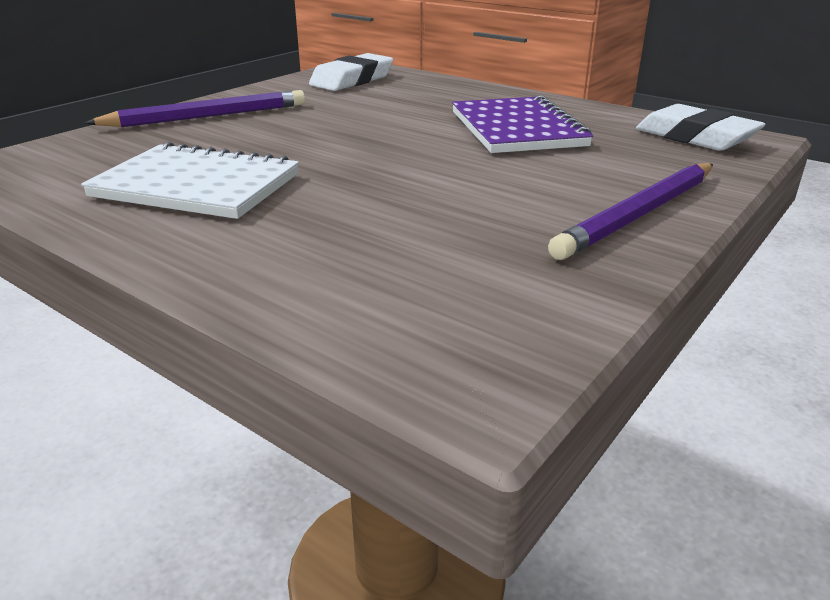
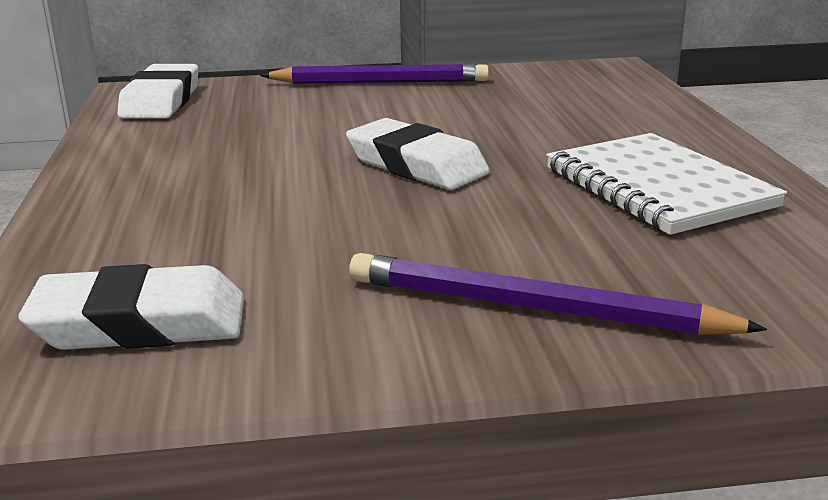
camera: 135 degrees left, 5 degrees down
purple notebook [452,95,593,153] -> none
none -> white eraser [346,118,490,190]

